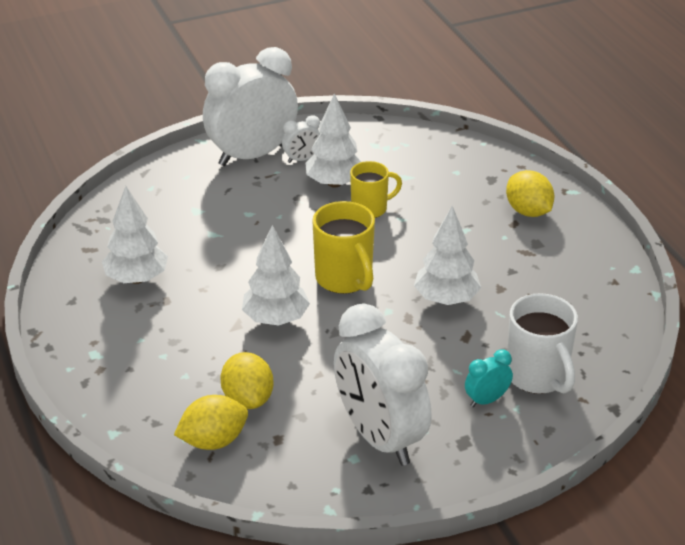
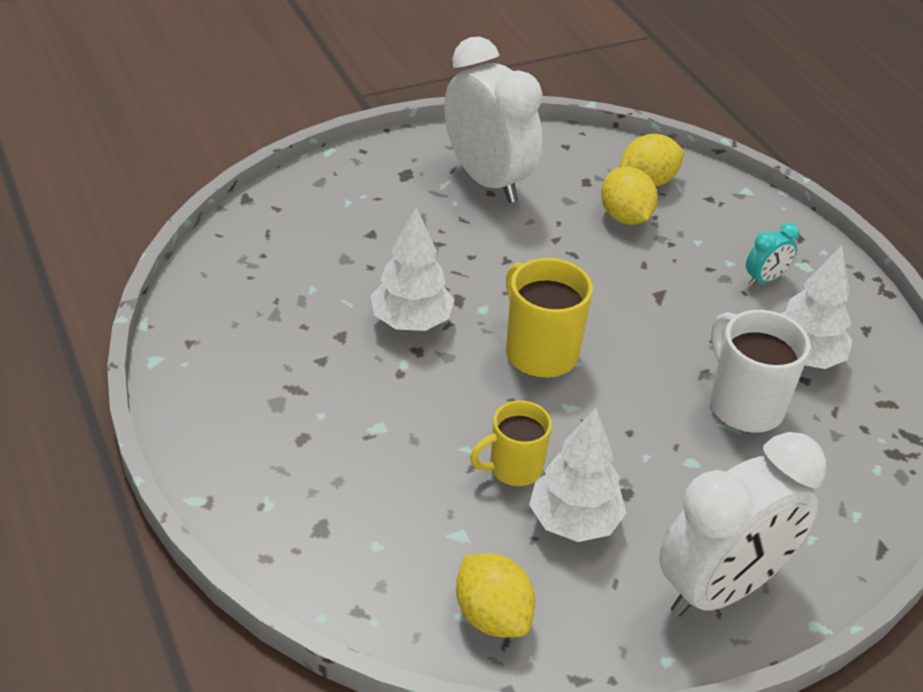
camera: 175 degrees right, 5 degrees up
white tree [242,225,310,326] -> none
white clock [282,115,321,163] -> none
turquoise clock [465,349,513,407] -> turquoise clock moved to [746,223,799,286]
yellow lemon [506,170,554,217] -> yellow lemon moved to [456,553,535,637]
white mug [507,293,578,394] -> white mug moved to [710,310,810,433]

